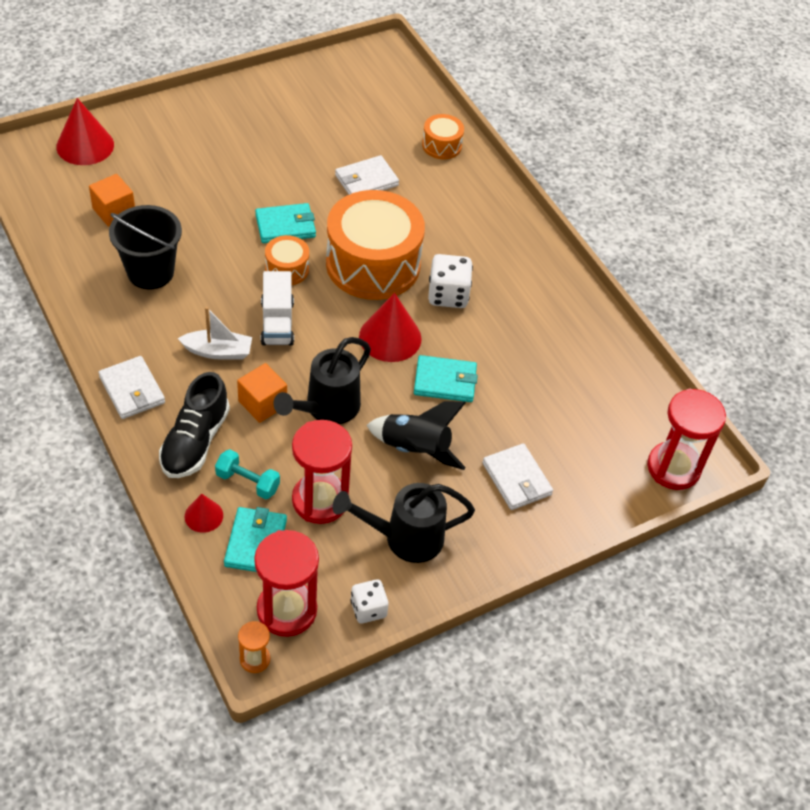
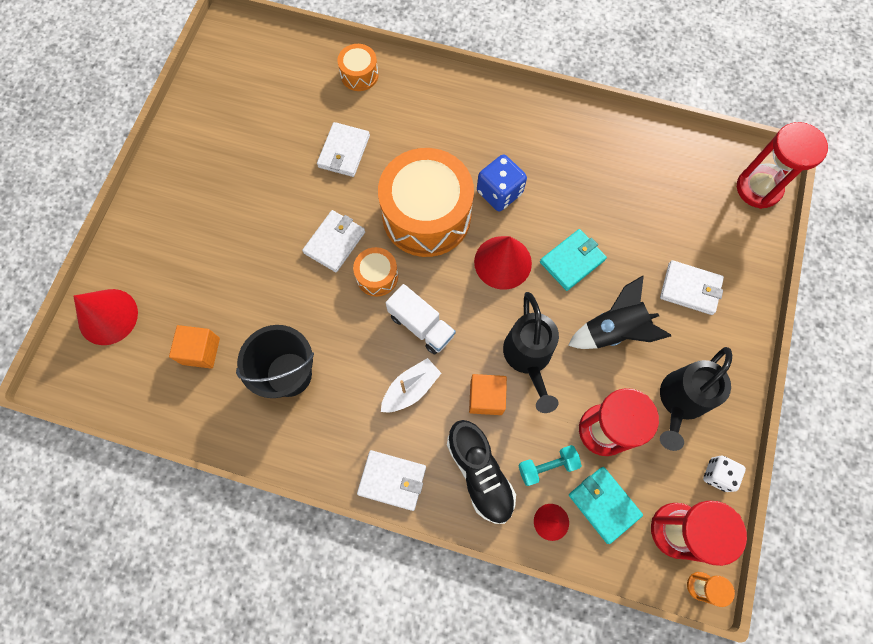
camera: 40 degrees left, 20 degrees up
turquoise wallet [255,203,316,243] -> white wallet [302,210,365,272]
white dice [428,254,473,308] -> blue dice [477,155,527,211]

